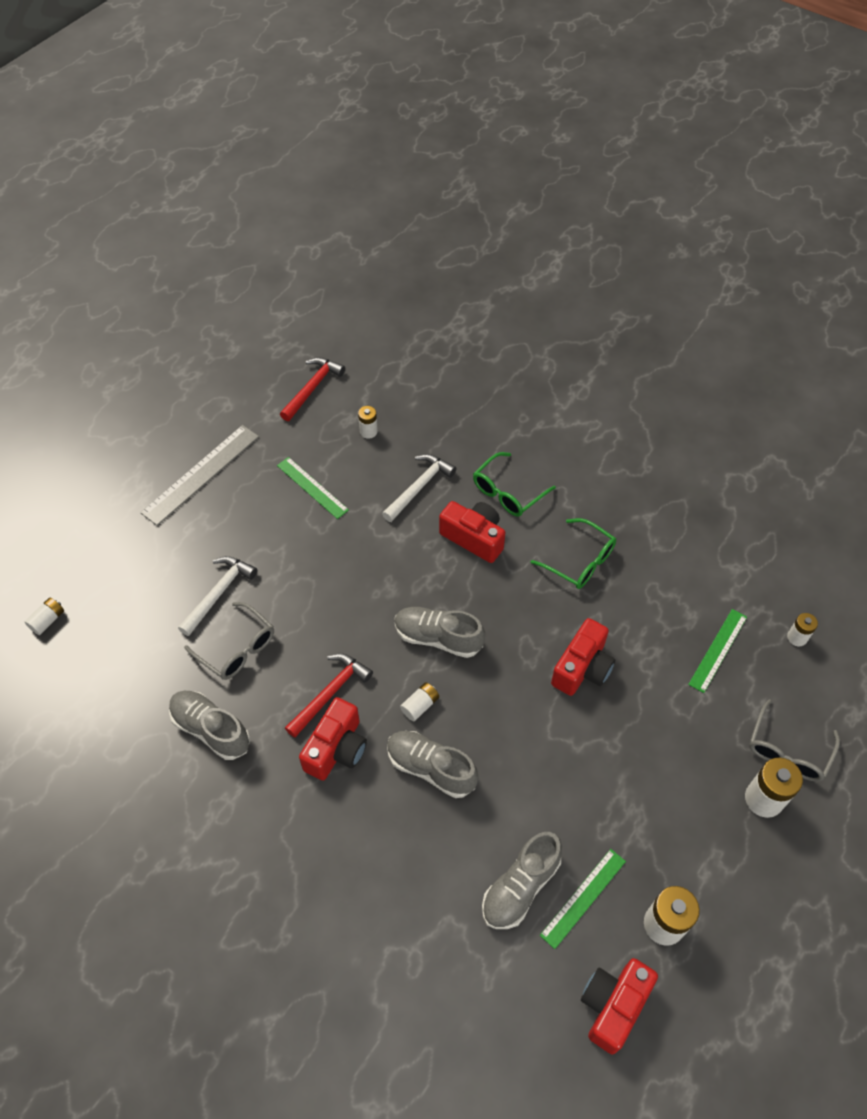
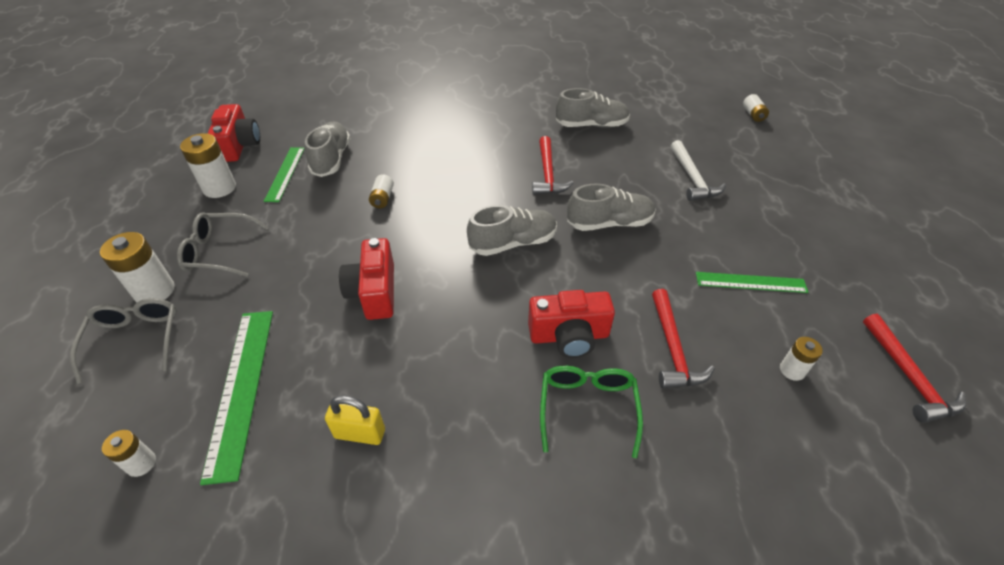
camera: 140 degrees right, 10 degrees down
grey ruler [140,425,259,526] -> none
grey glasses [184,602,274,680] -> grey glasses moved to [177,213,269,277]
red camera [299,697,367,780] -> none
white hammer [382,454,457,522] -> red hammer [652,289,715,389]
grey shoe [387,731,478,798] -> grey shoe moved to [567,183,656,231]
white battery [400,683,439,721] -> white battery moved to [369,174,394,208]
green glasses [530,518,616,589] -> none
green ruler [688,609,747,693] -> green ruler [200,311,273,485], size x1.55
none -> yellow padlock [325,396,385,445]

